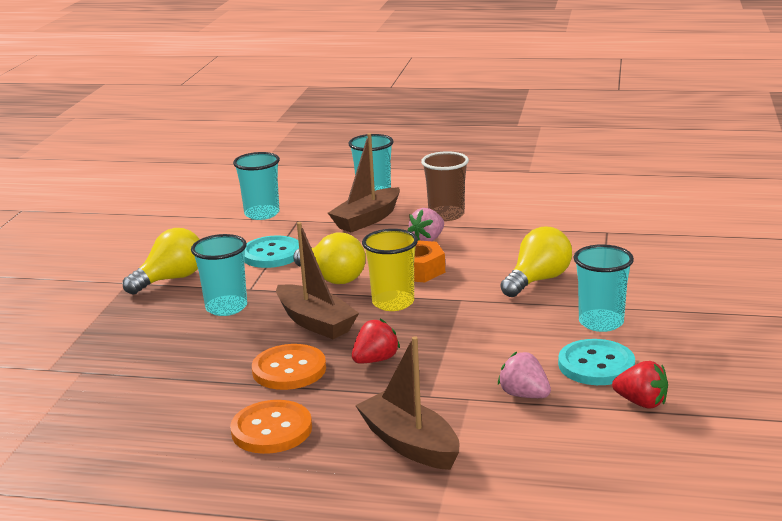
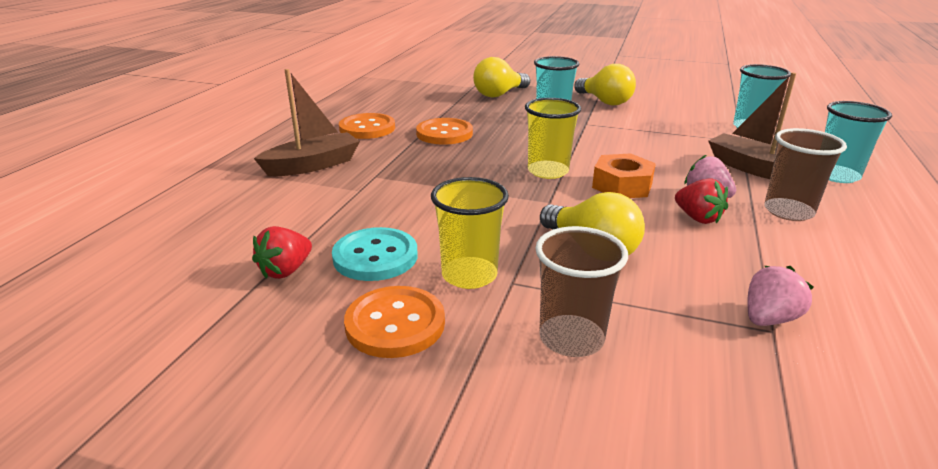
camera: 95 degrees right, 5 degrees up
turquoise button [245,236,299,268] -> none
brown boat [276,222,359,339] -> none
yellow light bulb [293,233,366,284] -> yellow light bulb moved to [473,57,530,98]
red strawberry [352,319,400,363] -> red strawberry moved to [675,178,728,224]
pink strawberry [498,352,551,398] -> pink strawberry moved to [747,266,814,326]
turquoise cup [573,244,634,332] -> yellow cup [431,177,509,289]
none -> orange button [344,286,445,358]
none -> brown cup [535,226,628,357]

